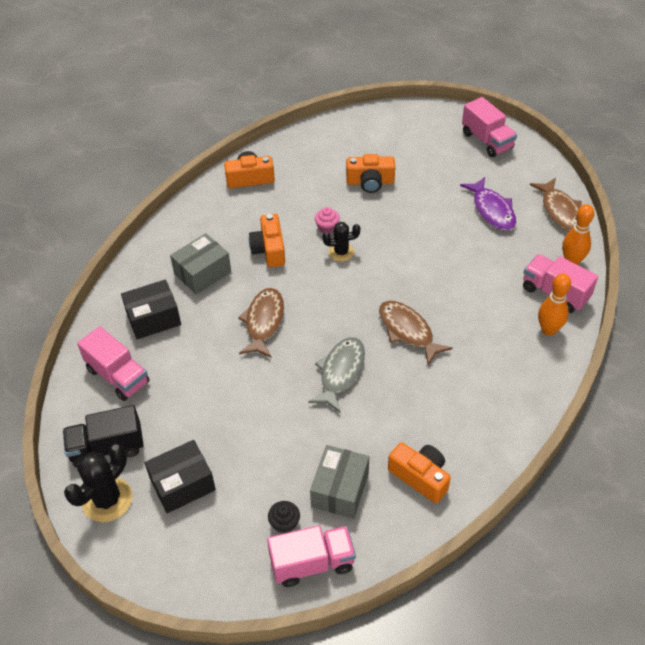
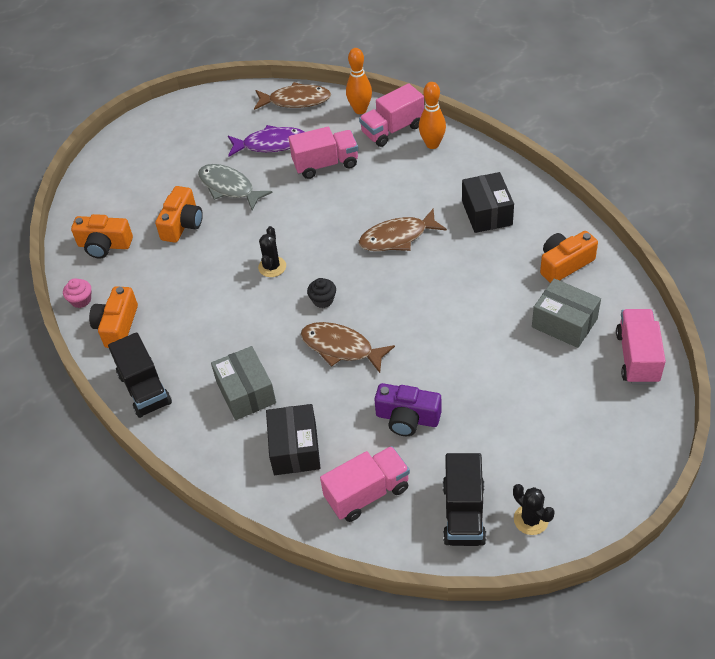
camera: 70 degrees left, 0 degrees up
black cactus [64,445,132,522] -> black cactus [513,484,555,535], size x0.62
black box [145,440,216,513] -> black box moved to [462,172,514,233]
orange camera [249,214,285,267] -> orange camera moved to [71,214,133,259]
black cupcake [268,501,300,534] -> black cupcake moved to [307,278,336,308]
grey fish [308,337,365,412] -> grey fish moved to [198,164,272,210]
pink cupcake [315,207,340,234] -> pink cupcake moved to [63,278,91,308]
pink truck [462,97,517,157] -> pink truck moved to [289,127,358,179]
none -> black truck [108,332,172,418]
none -> purple camera [374,383,442,436]

